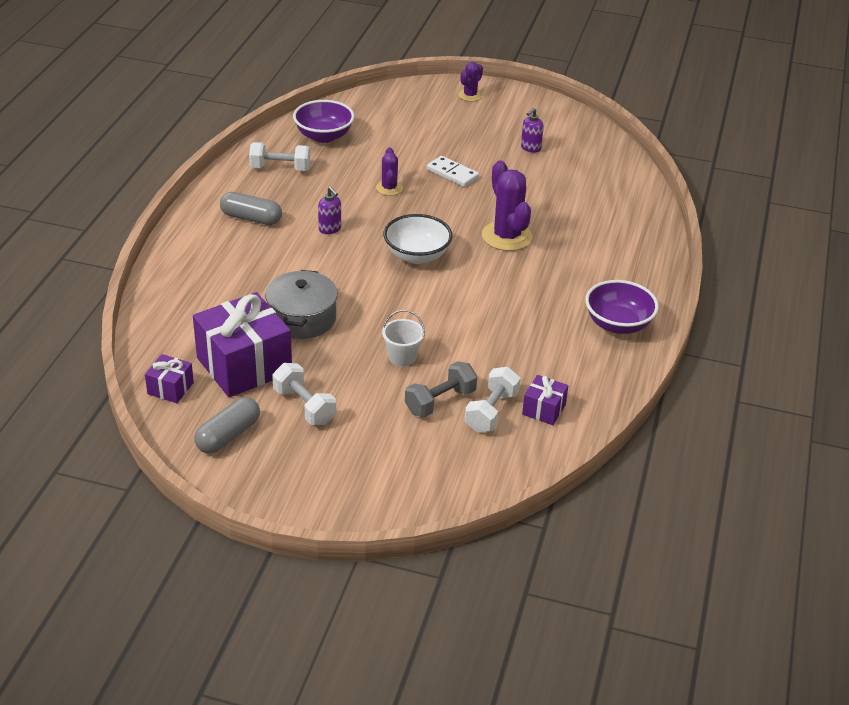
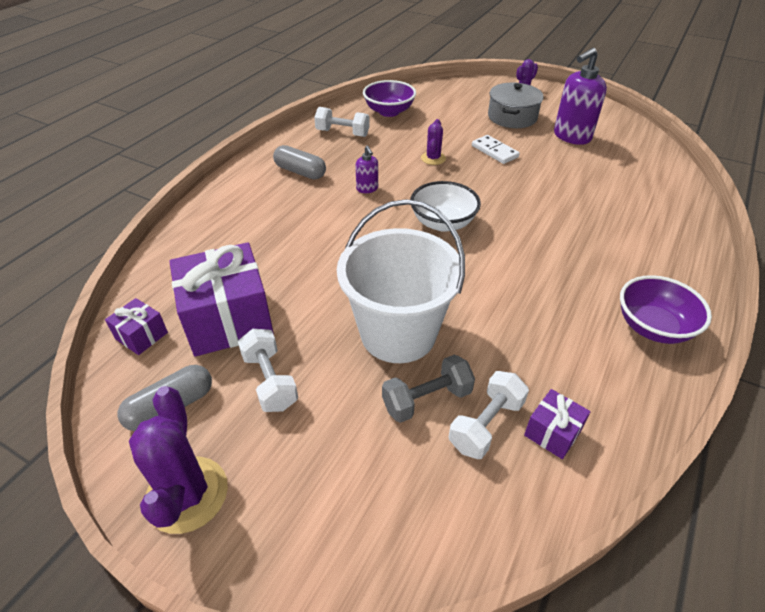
camera: 15 degrees right, 5 degrees up
grey pot [265,270,338,339] -> grey pot moved to [488,83,544,128]
white bucket [382,310,425,366] -> white bucket [337,199,465,363], size x2.44
purple cactus [482,160,532,251] -> purple cactus moved to [129,386,228,534]
purple soap dispenser [521,108,544,153] -> purple soap dispenser [554,48,607,145], size x2.02

